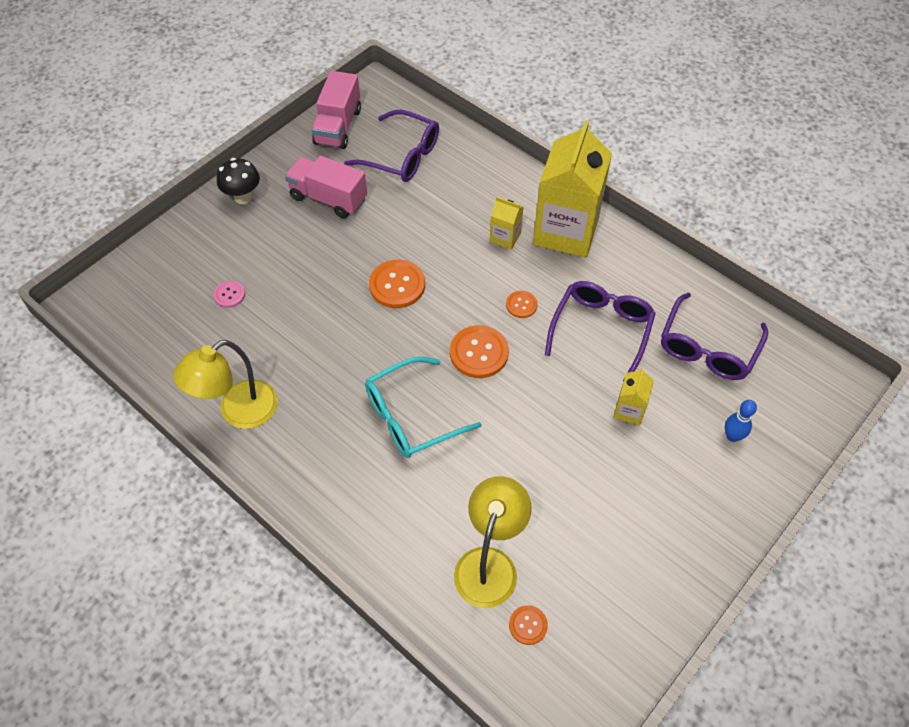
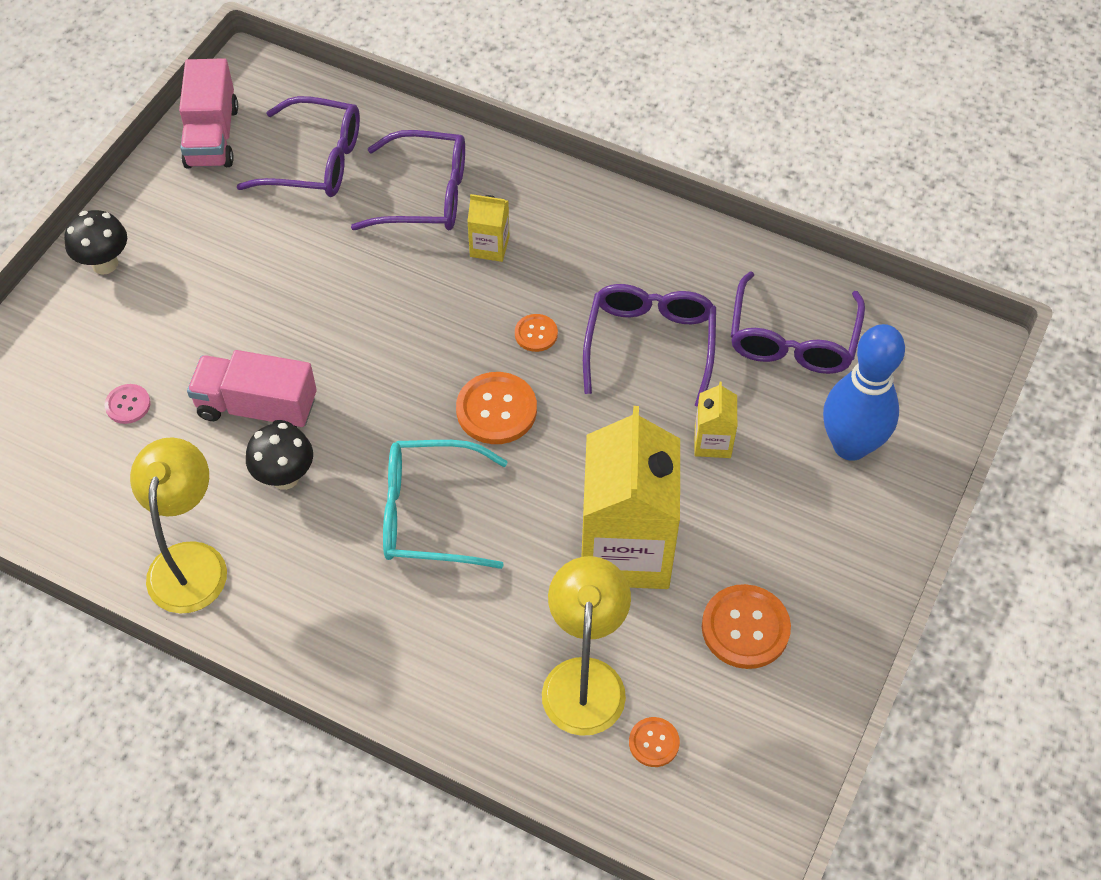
camera: 15 degrees left, 0 degrees up
yellow lamp [173,340,278,429] -> yellow lamp turned 150 degrees clockwise [130,437,227,613]
pink truck [285,156,367,218] -> pink truck moved to [187,350,317,428]
turquoise glasses [365,357,481,458] -> turquoise glasses turned 45 degrees clockwise [383,440,508,569]
orange button [369,260,425,308] -> orange button moved to [702,584,791,669]
yellow carton [533,120,612,258] -> yellow carton moved to [581,406,680,589]
blue bowling pin [725,400,757,442] -> blue bowling pin [823,324,905,461], size x2.16
none -> black mushroom [246,423,313,490]
none -> purple glasses [351,130,465,230]

